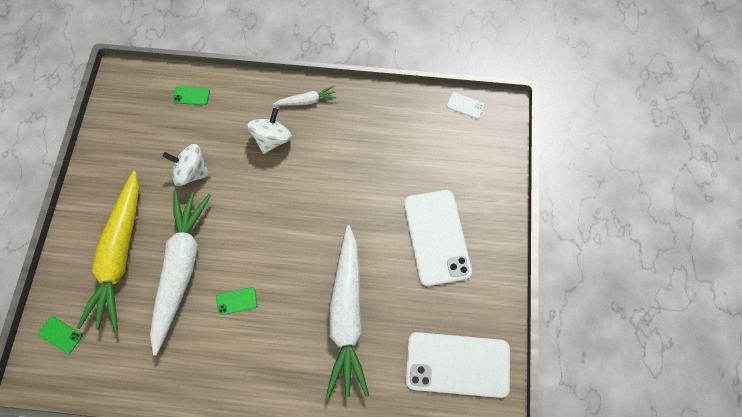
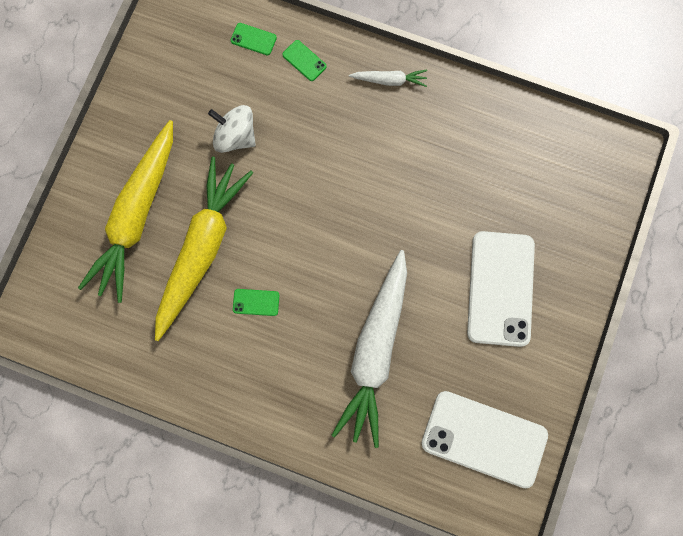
camera: 15 degrees right, 10 degrees up
green phone [38,316,82,353] -> green phone moved to [282,40,327,81]
white carrot [150,190,211,356] -> yellow carrot [155,157,253,341]
white spinning top [247,108,292,154] -> none
white phone [447,92,484,119] -> none

